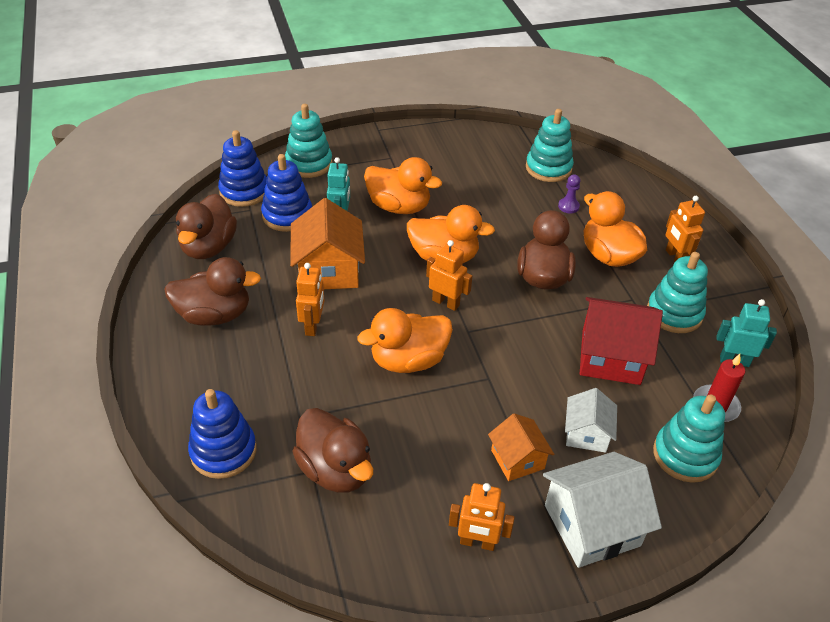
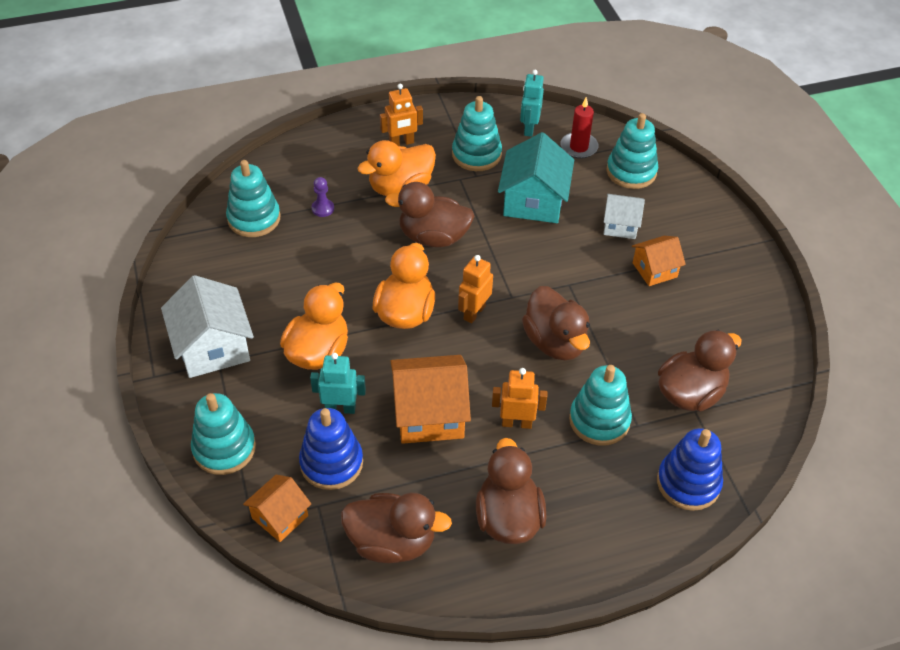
camera: 90 degrees left, 5 degrees up
blue stacking toy [218,130,267,207] -> orange house [243,475,311,542]
orange duck [357,308,453,373] -> brown duck [522,286,590,360]
orange robot [449,483,515,551] -> none
white house [543,452,662,568] -> white house moved to [161,275,254,378]
red house [580,297,663,385] -> turquoise house [498,132,574,223]
none -> turquoise stacking toy [569,365,632,446]

